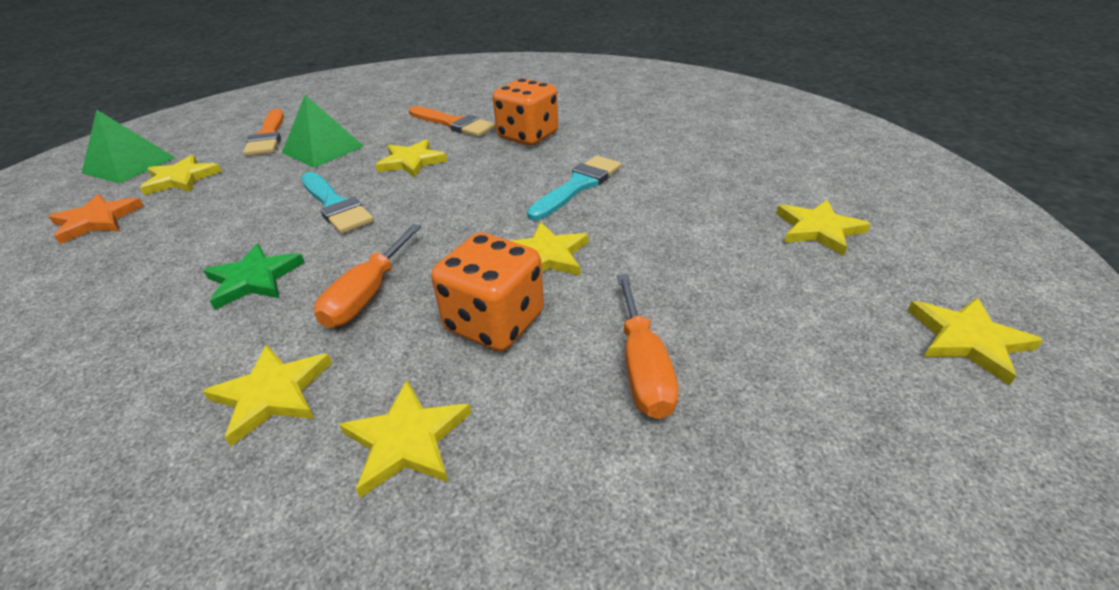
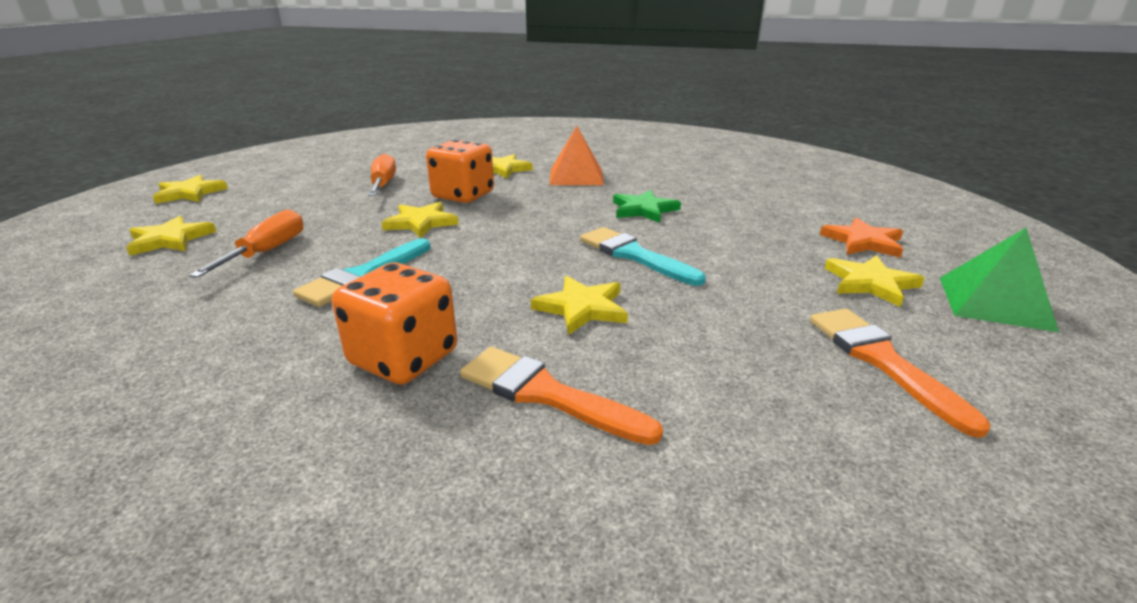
camera: 175 degrees right, 10 degrees down
yellow star [202,345,332,446] -> orange pyramid [549,126,604,185]
green pyramid [282,95,364,168] -> none
orange screwdriver [314,224,422,328] -> orange screwdriver moved to [189,209,303,278]

